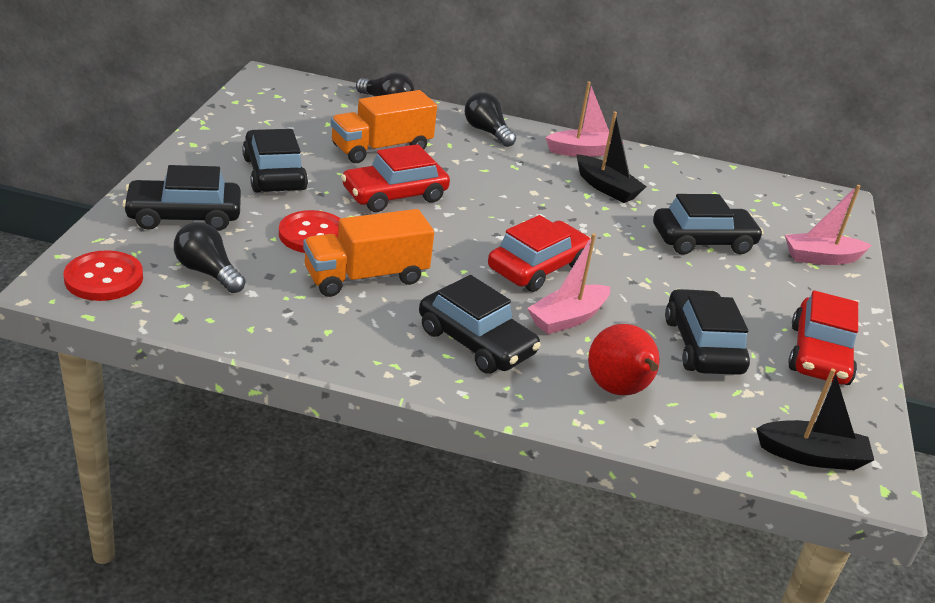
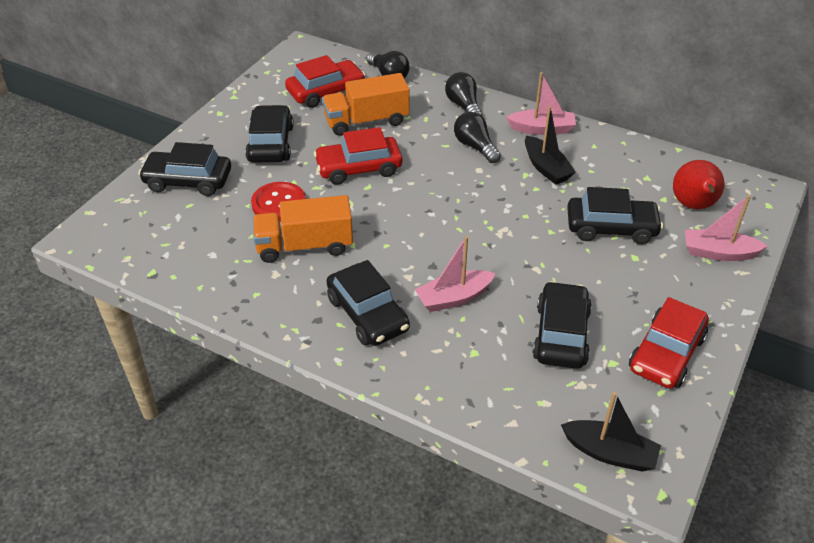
camera: 20 degrees right, 10 degrees up
red button [64,250,143,301] -> none
black light bulb [174,222,245,293] -> black light bulb moved to [454,112,501,163]
red car [488,215,591,292] -> red car moved to [285,55,365,108]
red pear [588,324,660,395] -> red pear moved to [673,160,724,209]

